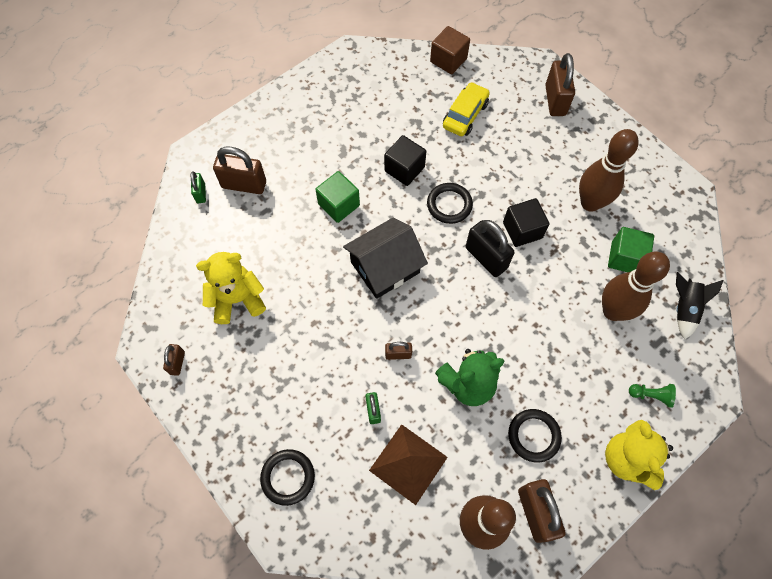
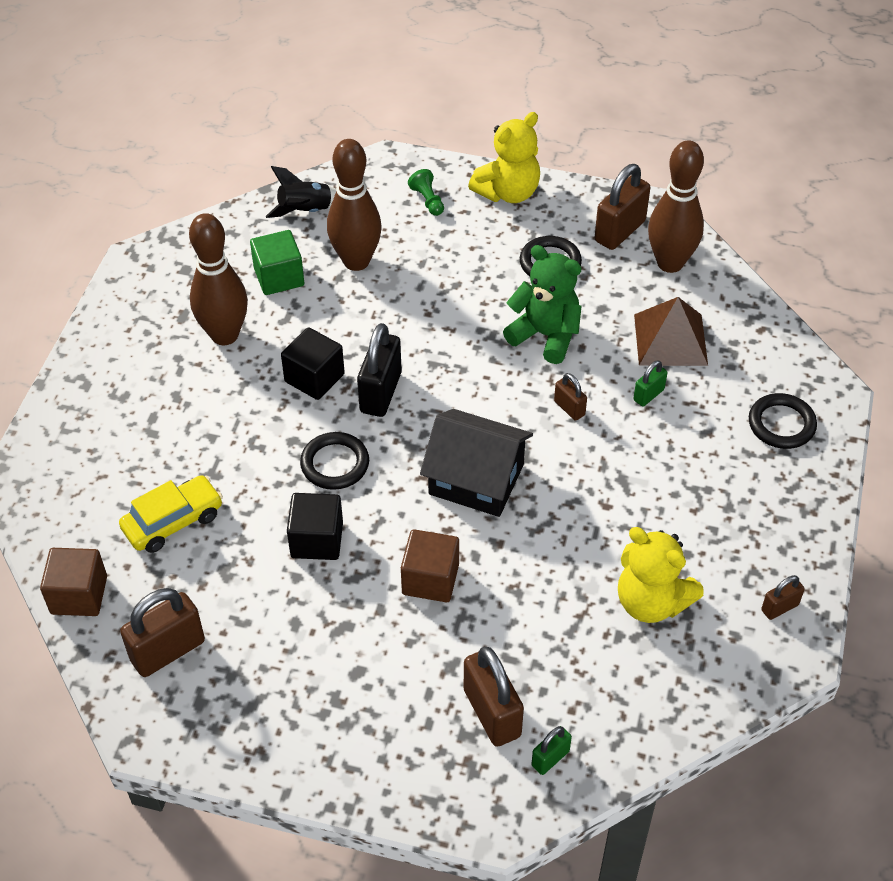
camera: 125 degrees left, 15 degrees down
green cube [315,171,360,223] -> brown cube [401,529,459,602]
yellow car [443,82,490,136] -> yellow car turned 150 degrees clockwise [119,475,223,553]
brown padlock [545,53,575,116] -> brown padlock moved to [120,588,205,677]

